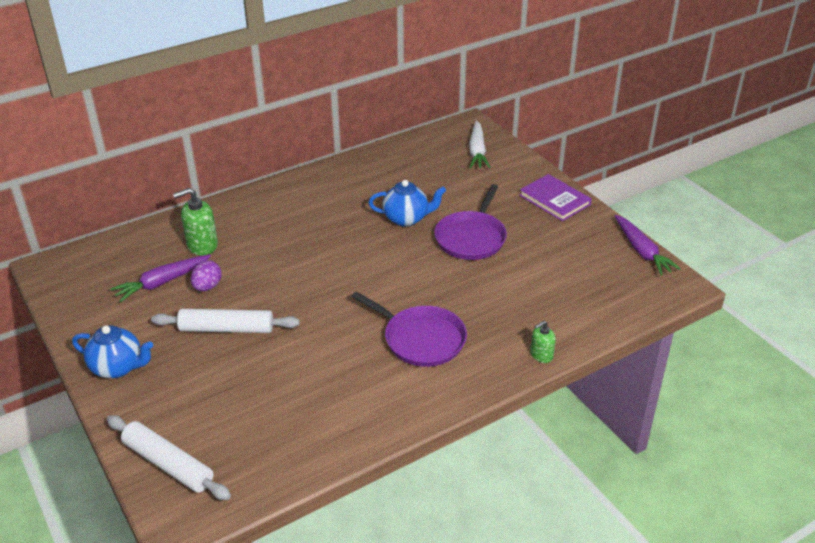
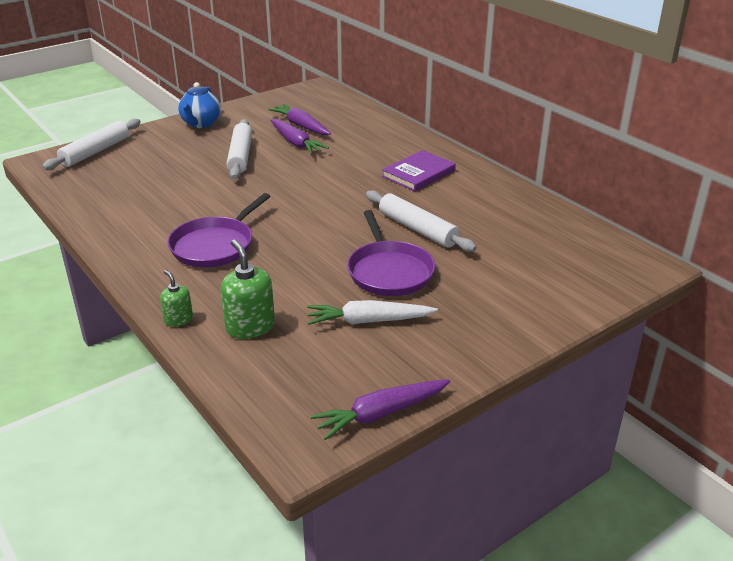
camera: 85 degrees right, 5 degrees down
green soap dispenser [173,188,218,256] -> green soap dispenser moved to [220,239,275,339]
purple egg [190,260,222,291] -> purple carrot [270,119,329,154]
blue teapot [369,180,446,227] -> white rolling pin [366,190,477,252]
purple pan [434,184,507,260] -> purple pan turned 120 degrees counterclockwise [347,210,435,296]
white carrot [469,120,491,168] -> white carrot moved to [307,300,438,325]
purple book [519,174,592,221] -> purple book moved to [382,150,456,191]

